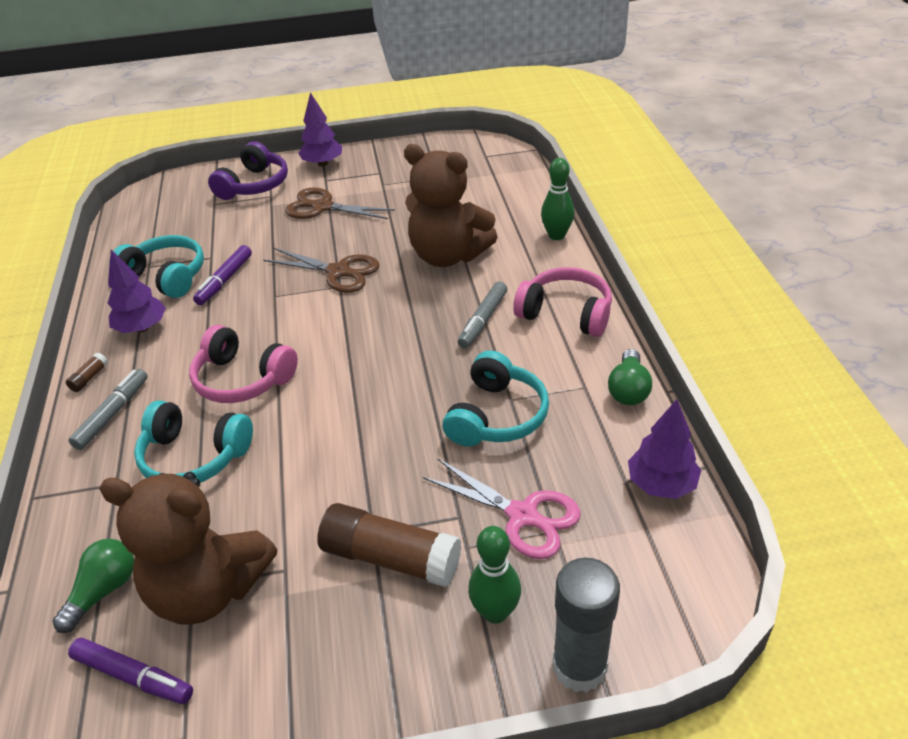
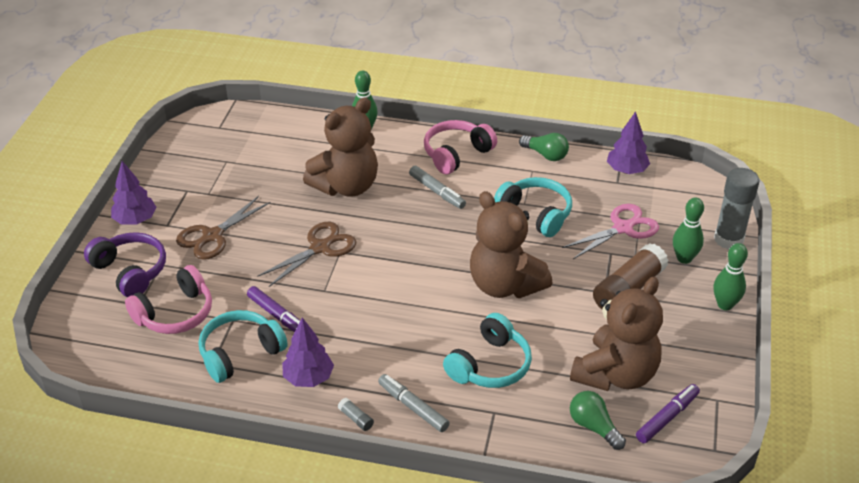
camera: 70 degrees left, 0 degrees up
brown glue stick [66,353,108,392] -> grey glue stick [338,398,374,431]
pink headphones [189,325,298,403] -> pink headphones moved to [125,265,212,334]
none -> brown teddy bear [470,191,553,298]
none -> green bowling pin [713,243,748,310]

